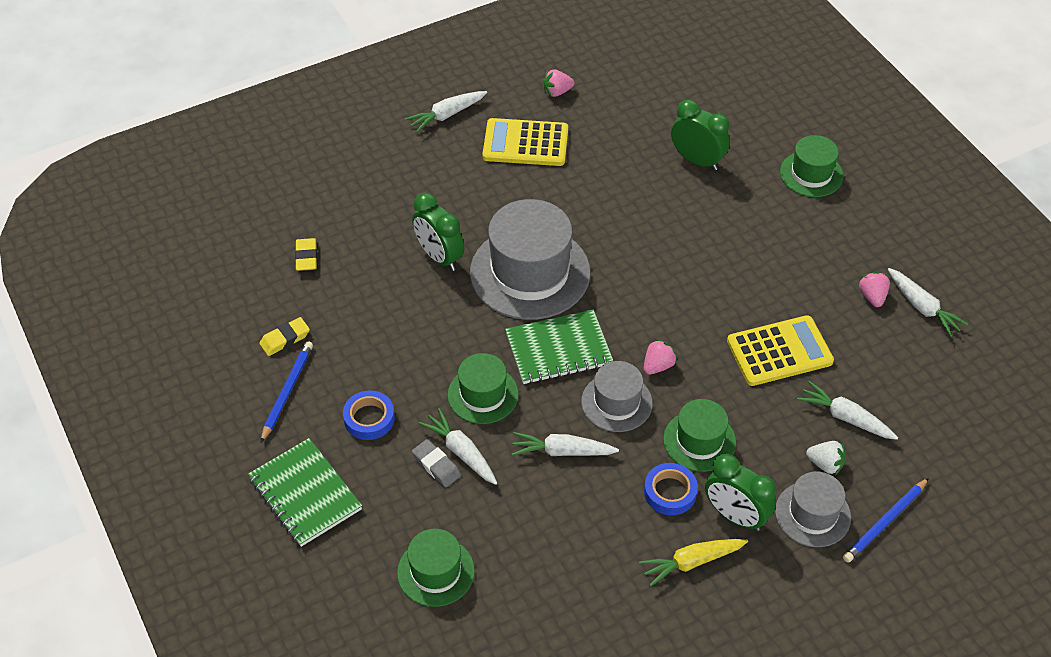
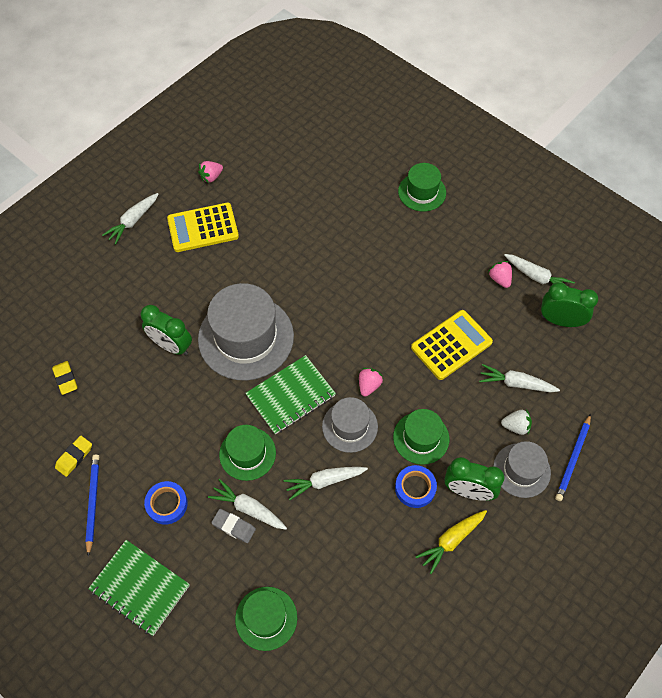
camera: 20 degrees left, 10 degrees up
green clock [671,100,730,170] -> green clock moved to [541,282,598,327]

